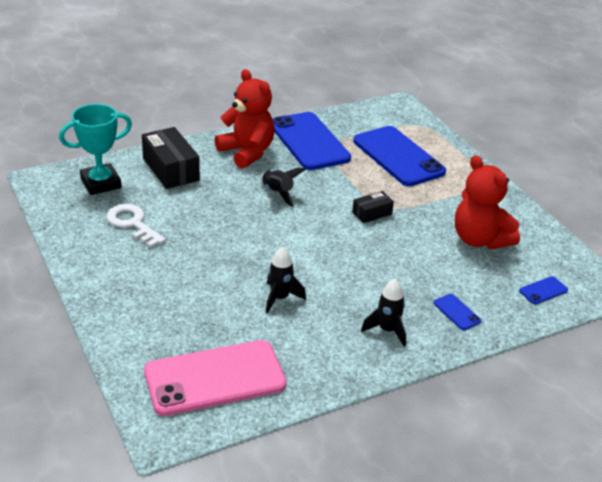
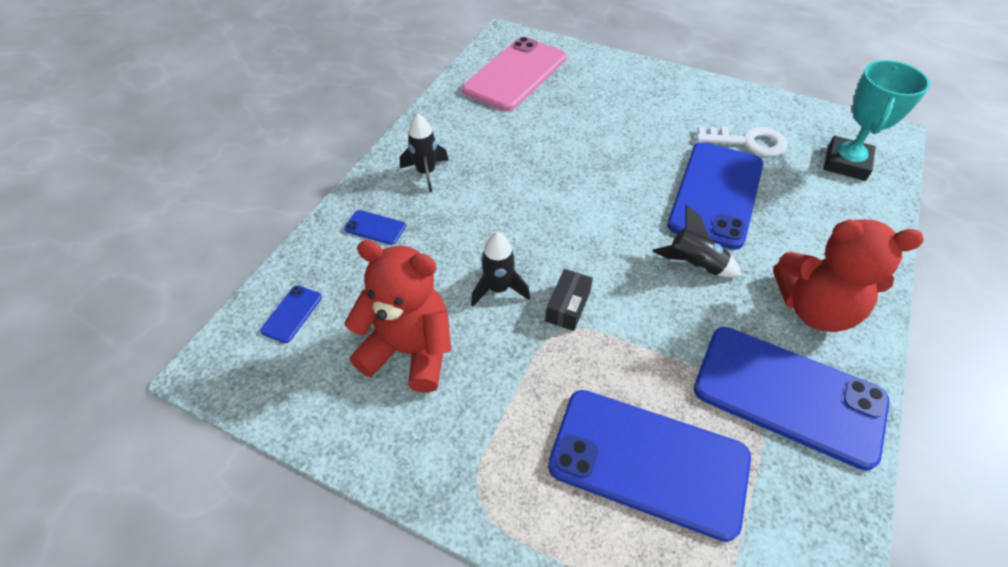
camera: 145 degrees right, 15 degrees up
black box [142,127,200,189] -> none
black rocket [266,247,306,313] -> black rocket moved to [471,232,530,306]
none -> blue phone [667,142,763,250]

